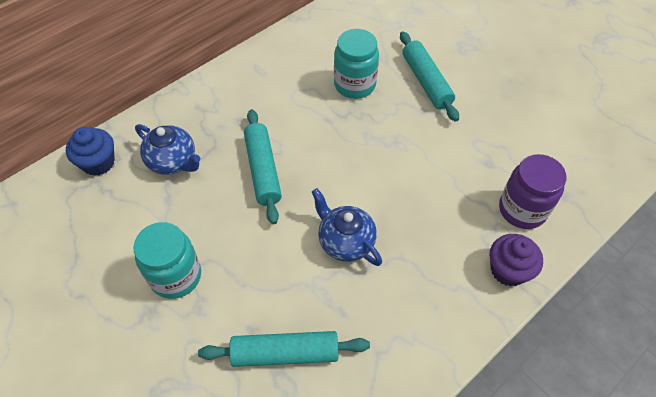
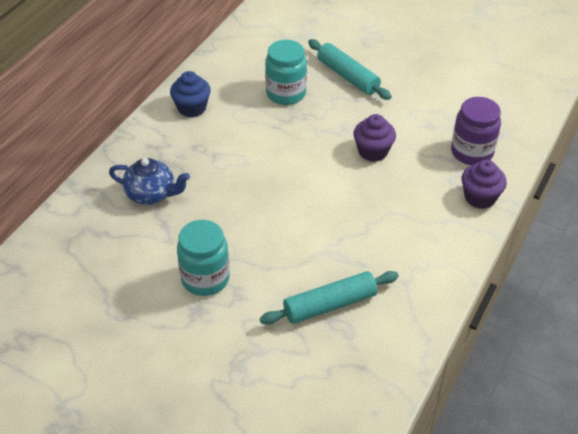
camera: 20 degrees left, 10 degrees down
blue cupcake [66,127,115,176] -> blue cupcake moved to [170,71,211,118]
turquoise rolling pin [244,109,282,224] -> none
blue teapot [312,188,382,266] -> none
none -> purple cupcake [353,114,396,162]

